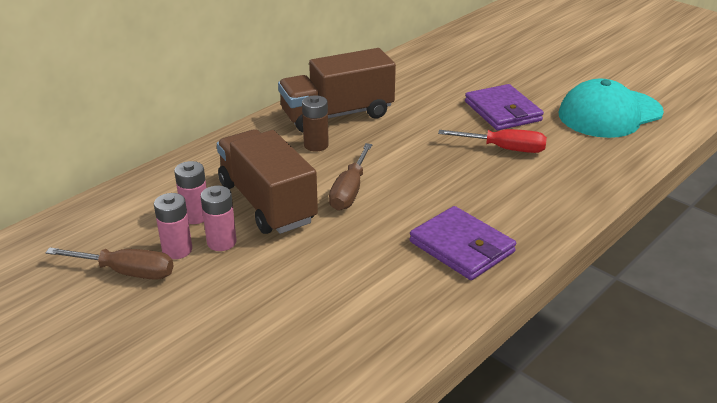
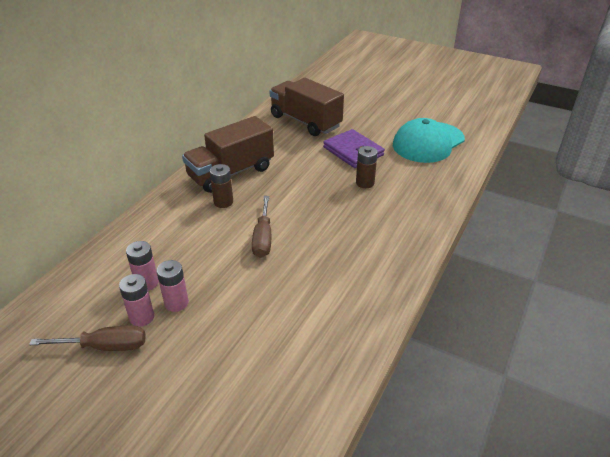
camera: 15 degrees left, 5 degrees up
brown truck [217,129,318,234] -> brown truck moved to [269,78,344,136]
purple wallet [409,206,516,280] -> none
red screwdriver [438,129,547,153] -> brown battery [356,146,378,188]

